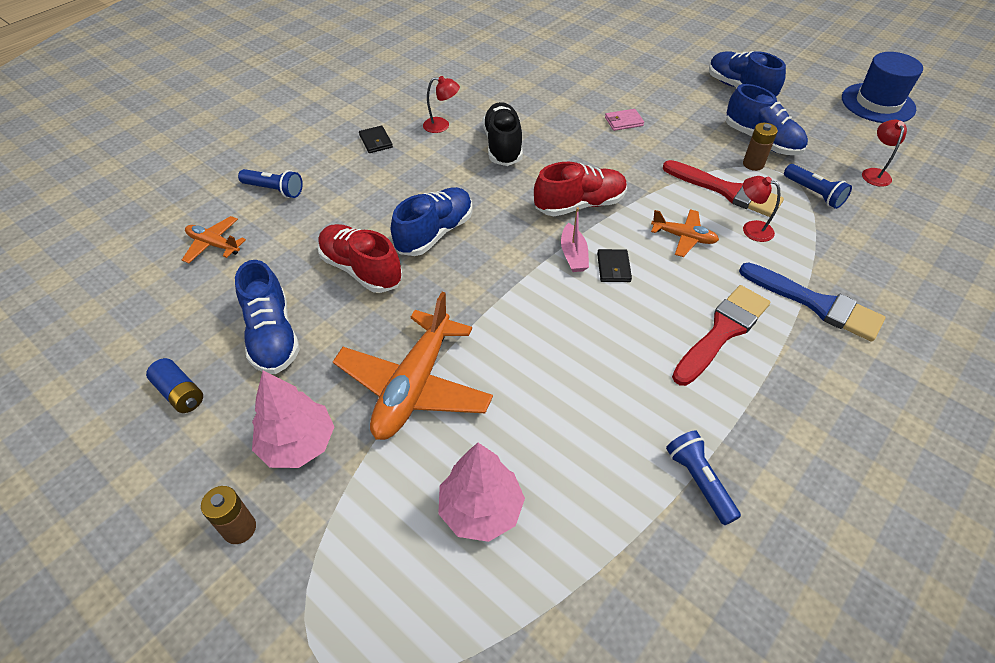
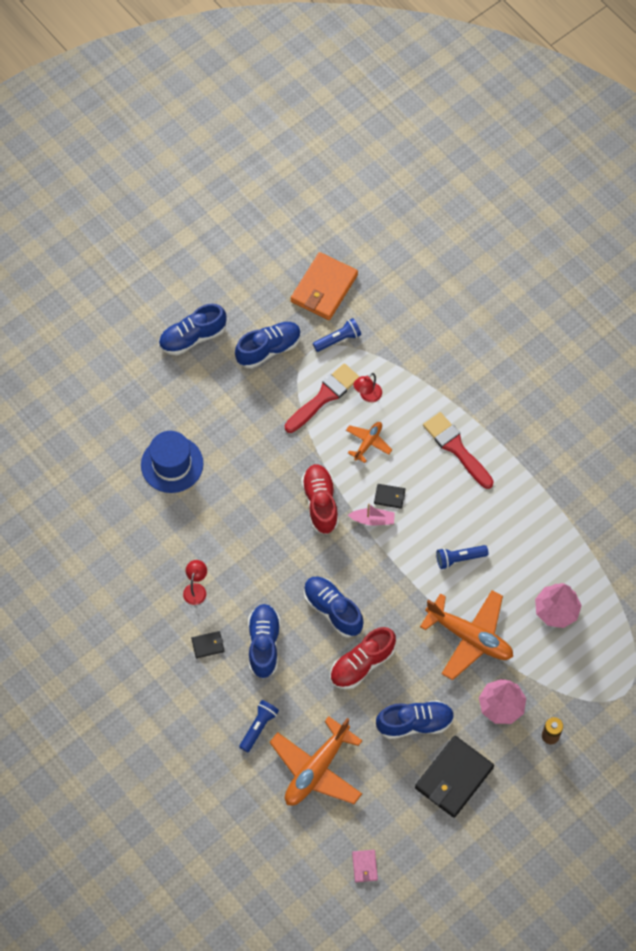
camera: 80 degrees left, 15 degrees up
blue battery [146,358,203,413] -> black wallet [415,736,494,818]
orange plane [182,216,246,263] -> orange plane [270,716,363,806], size x1.95
black shoe [483,102,523,166] -> none
pink wallet [605,109,644,131] -> pink wallet moved to [352,850,378,882]
blue flashlight [666,430,741,525] -> blue flashlight moved to [436,545,489,569]
blue brush [739,263,885,342] -> none
brown battery [743,123,778,171] -> none
blue hat [842,52,923,123] -> blue hat moved to [141,431,203,493]
red lamp [862,120,907,187] -> orange wallet [291,252,358,320]
none -> blue shoe [248,604,280,679]

